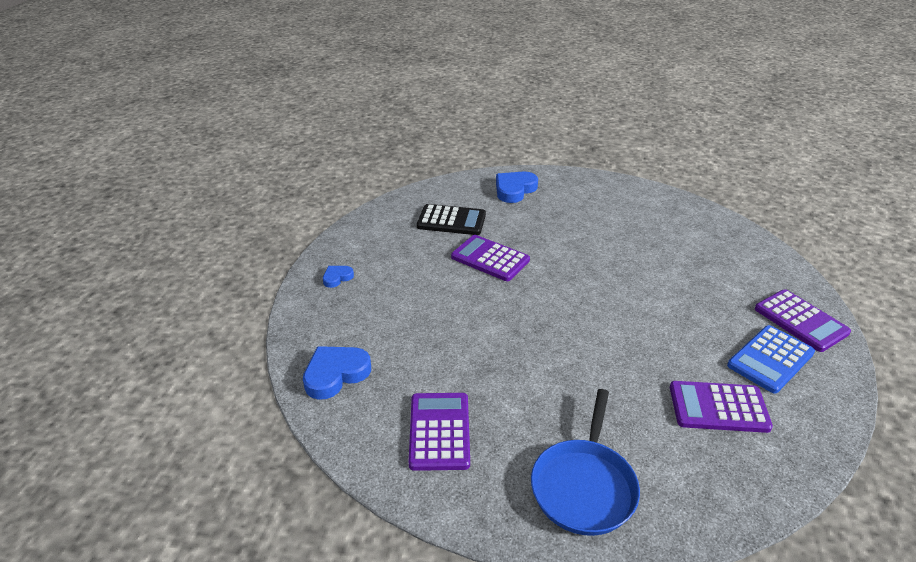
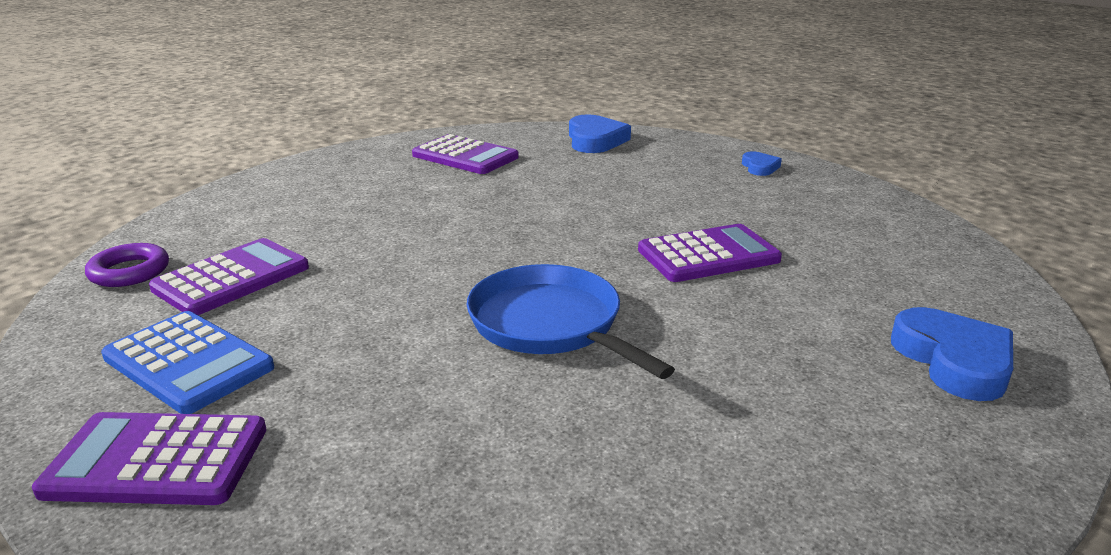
camera: 125 degrees right, 10 degrees down
black calculator [417,204,486,235] -> none
blue pan [531,389,640,536] -> blue pan moved to [467,264,675,379]
blue calculator [727,325,815,394] -> blue calculator turned 135 degrees clockwise [101,311,274,414]
none -> purple ring [85,243,169,287]

